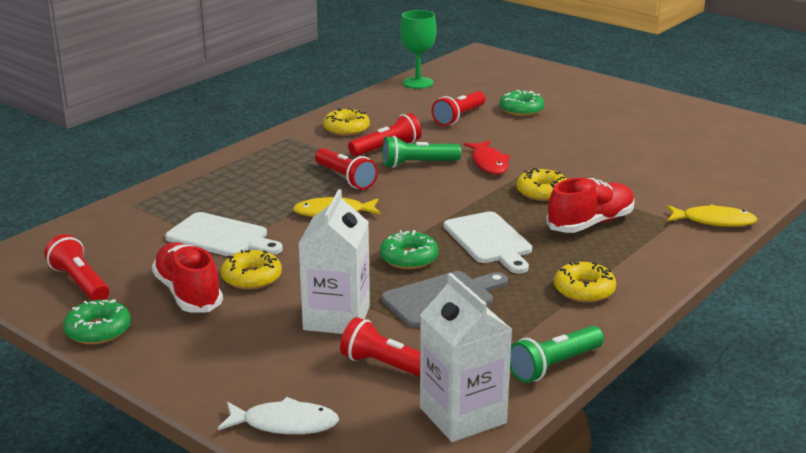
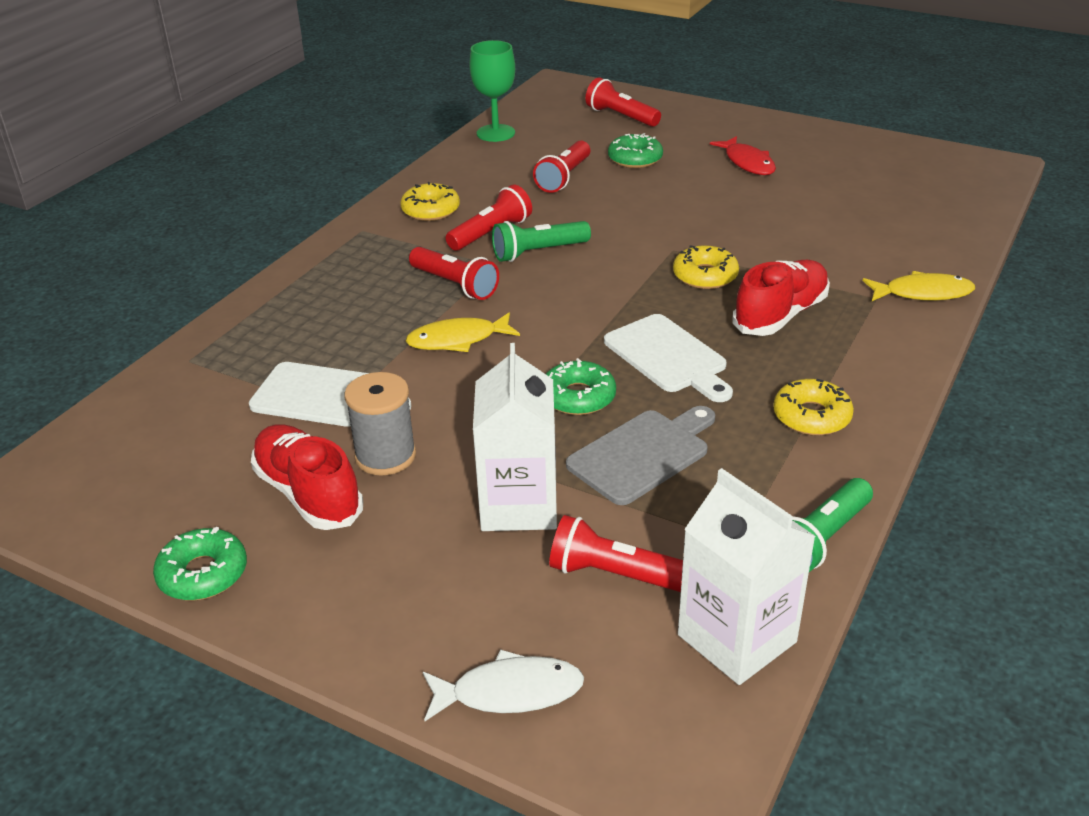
camera: 10 degrees left, 10 degrees up
red flashlight [44,234,109,301] -> red flashlight moved to [585,77,661,127]
yellow donut [221,250,282,290] -> grey spool [345,372,416,476]
red fish [464,141,510,174] -> red fish moved to [710,136,776,175]

